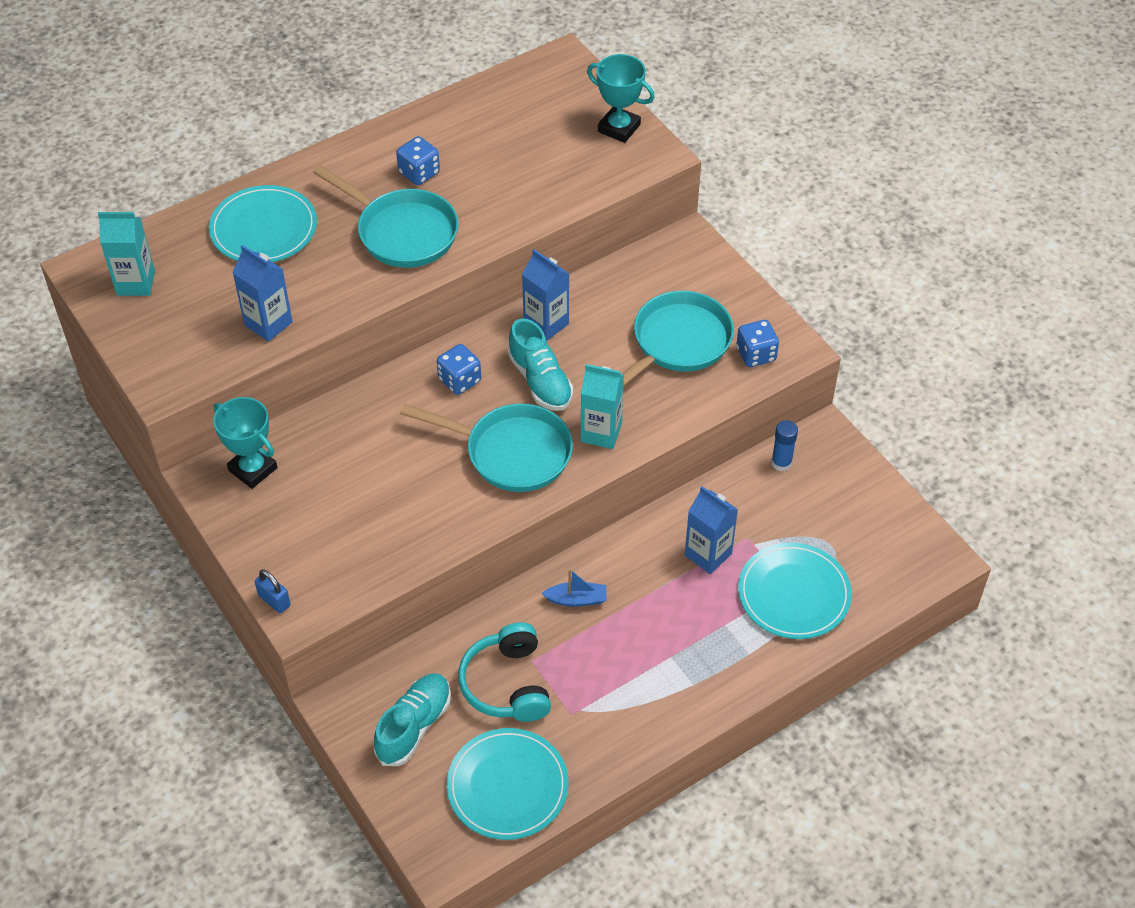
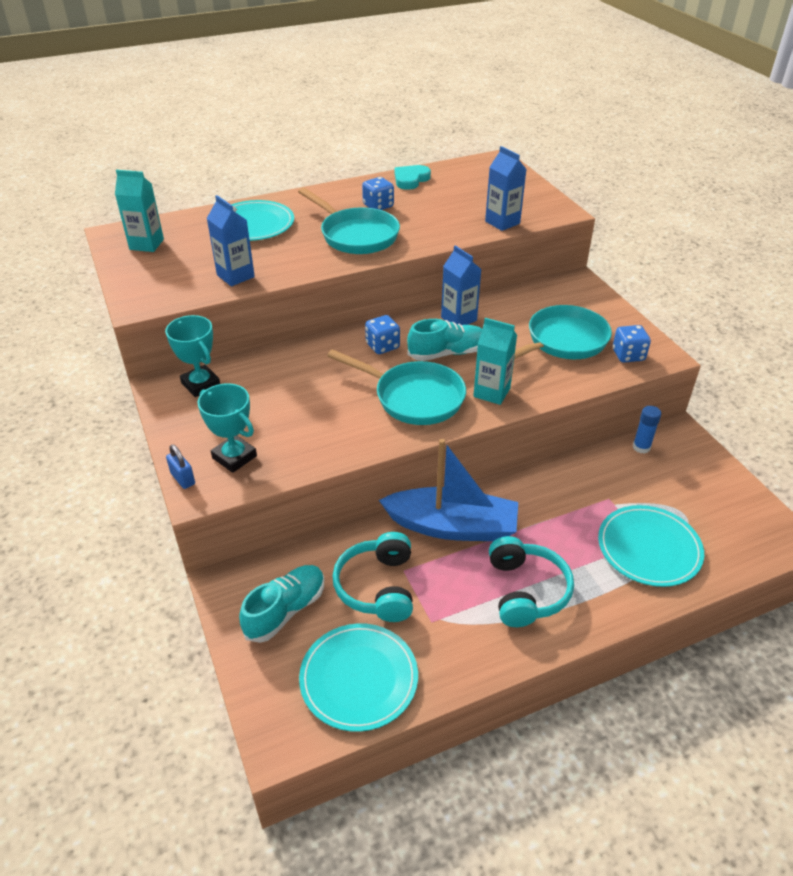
camera: 10 degrees right, 10 degrees down
turquoise shoe [508,318,573,411] -> turquoise shoe turned 90 degrees counterclockwise [407,319,482,361]
blue boat [541,569,607,607] -> blue boat [379,439,518,541], size x2.39
turquoise trophy [587,54,655,143] -> turquoise trophy moved to [197,383,257,473]
blue carton [685,486,738,574] -> blue carton moved to [485,146,527,231]
none -> turquoise heart [395,165,431,190]
none -> turquoise headphones [489,536,574,627]

